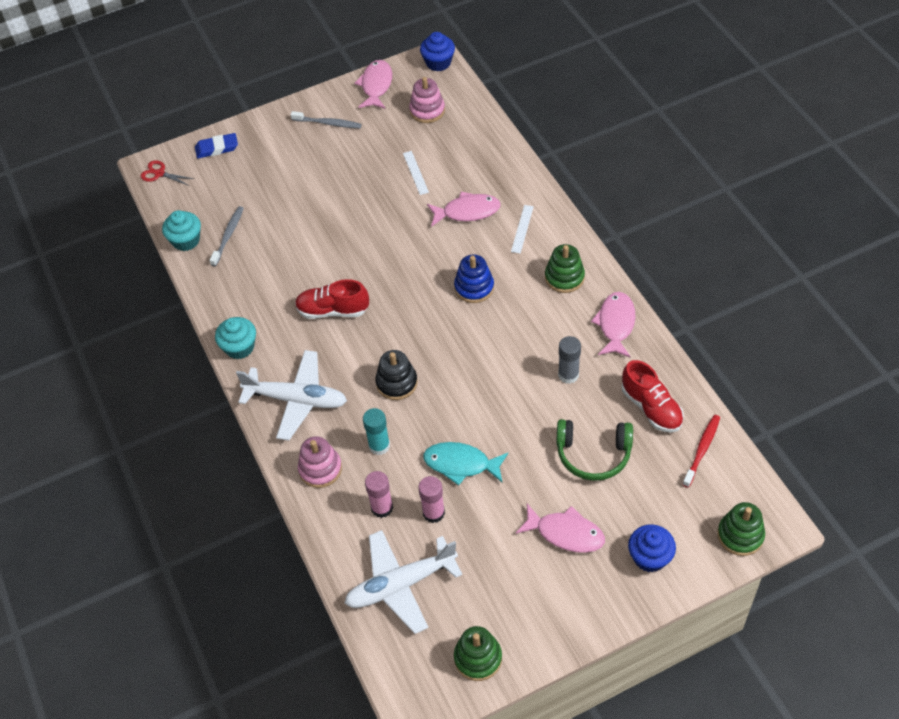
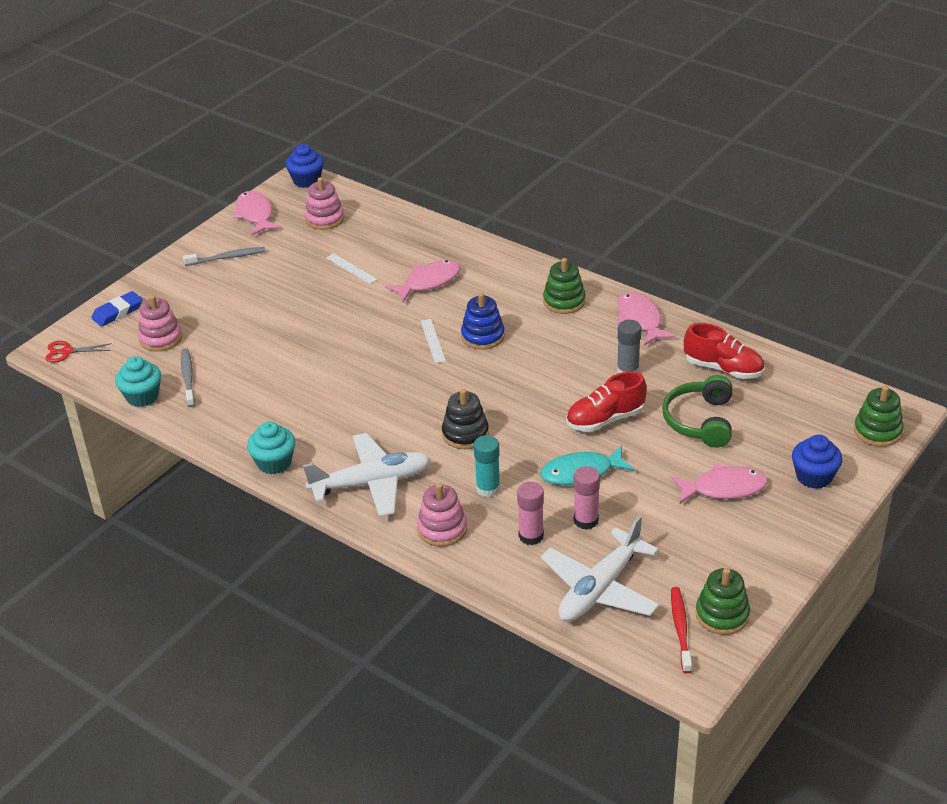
camera: 30 degrees left, 15 degrees down
red shoe [295,279,369,319] -> red shoe moved to [566,371,647,432]
white ruler [511,205,534,254] -> white ruler moved to [421,319,446,363]
green headphones [556,419,633,481] -> green headphones turned 120 degrees clockwise [662,375,732,448]
red toothbrush [682,415,720,488] -> red toothbrush moved to [671,587,692,673]
none -> pink stacking toy [138,295,182,352]

